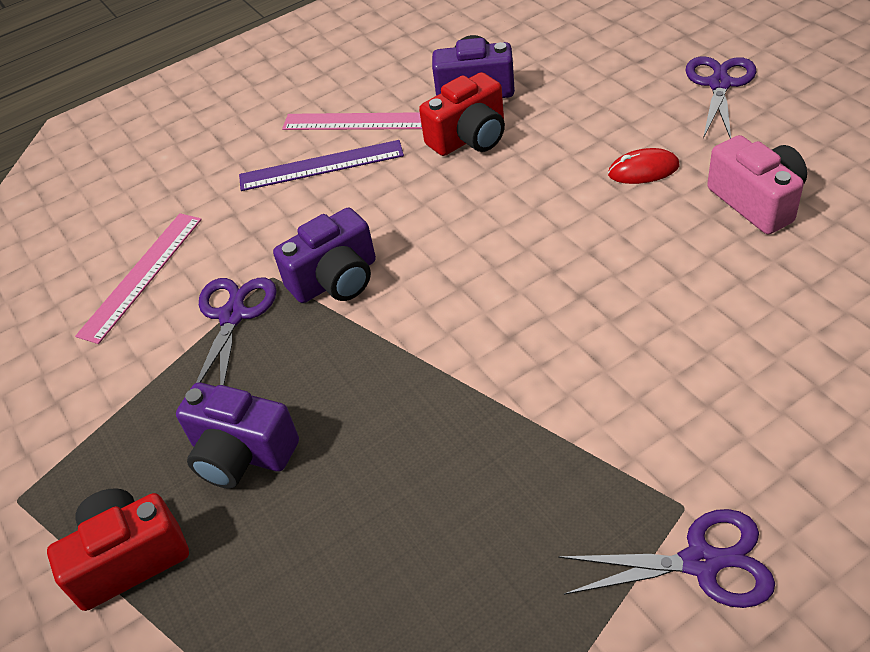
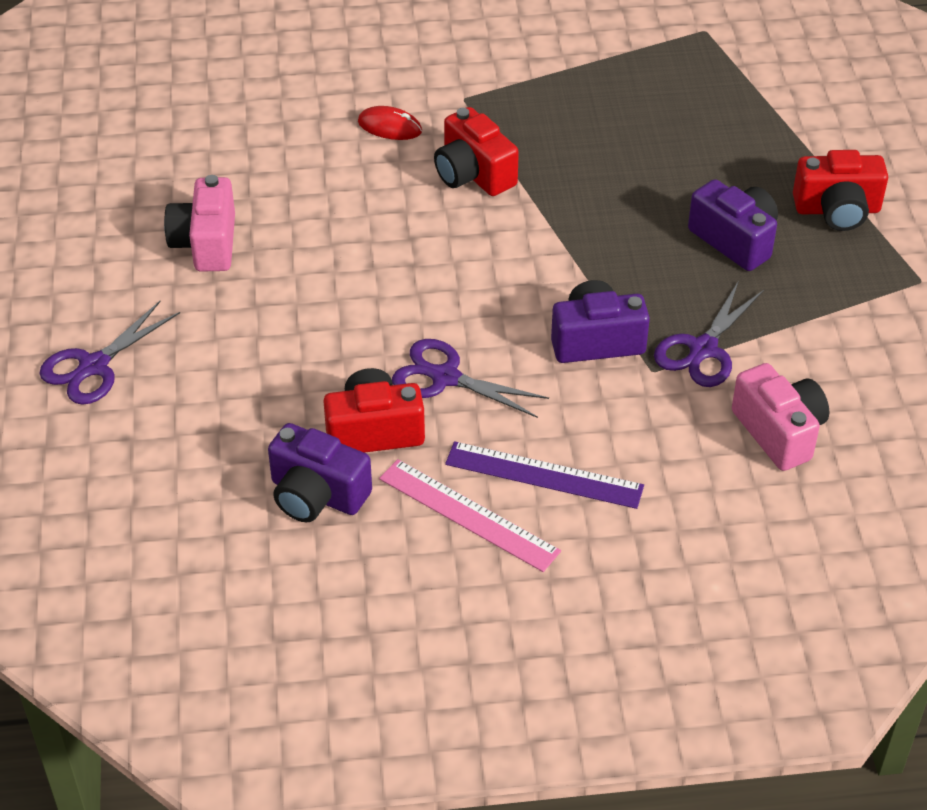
camera: 160 degrees left, 0 degrees up
pink ruler [75,213,202,344] -> pink camera [732,363,829,471]
purple scissors [558,509,775,608] -> purple scissors moved to [392,339,549,418]
red mouse [608,148,680,184] -> red mouse moved to [358,106,422,140]
none -> red camera [434,107,519,196]

